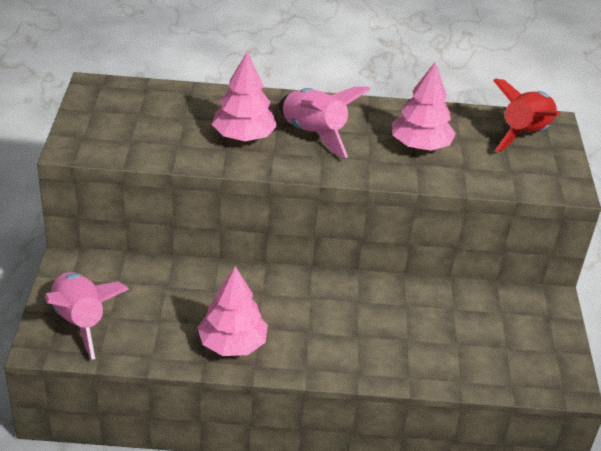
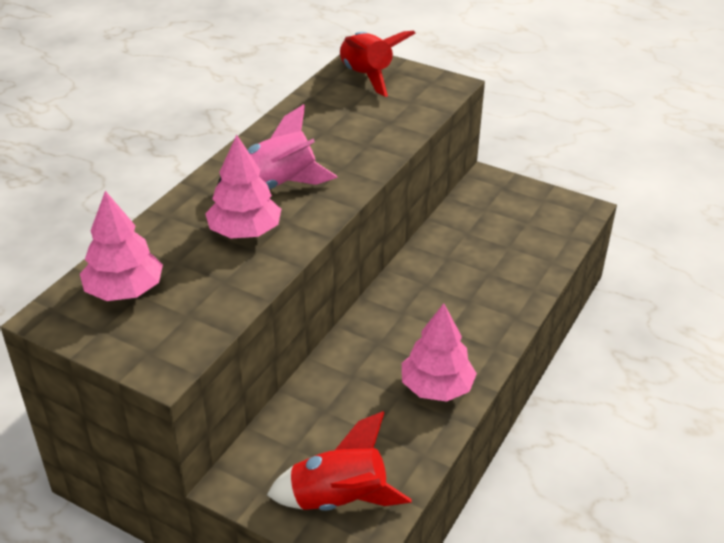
camera: 60 degrees left, 0 degrees up
pink rocket [45,272,129,360] -> red rocket [267,411,411,511]
pink tree [392,62,456,151] -> pink tree moved to [80,191,163,301]

